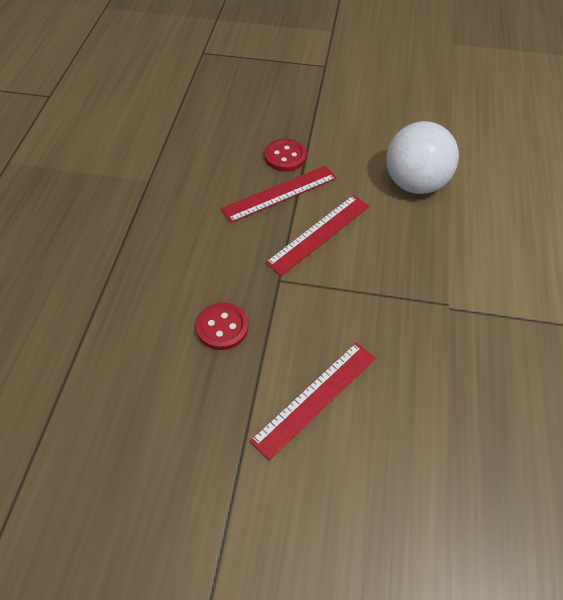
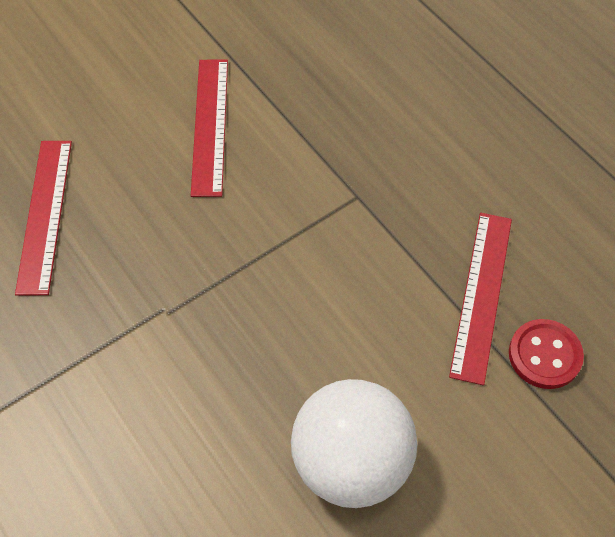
camera: 135 degrees right, 5 degrees up
red button [196,302,248,350] -> none
red ruler [265,195,369,276] -> red ruler moved to [15,141,72,296]

